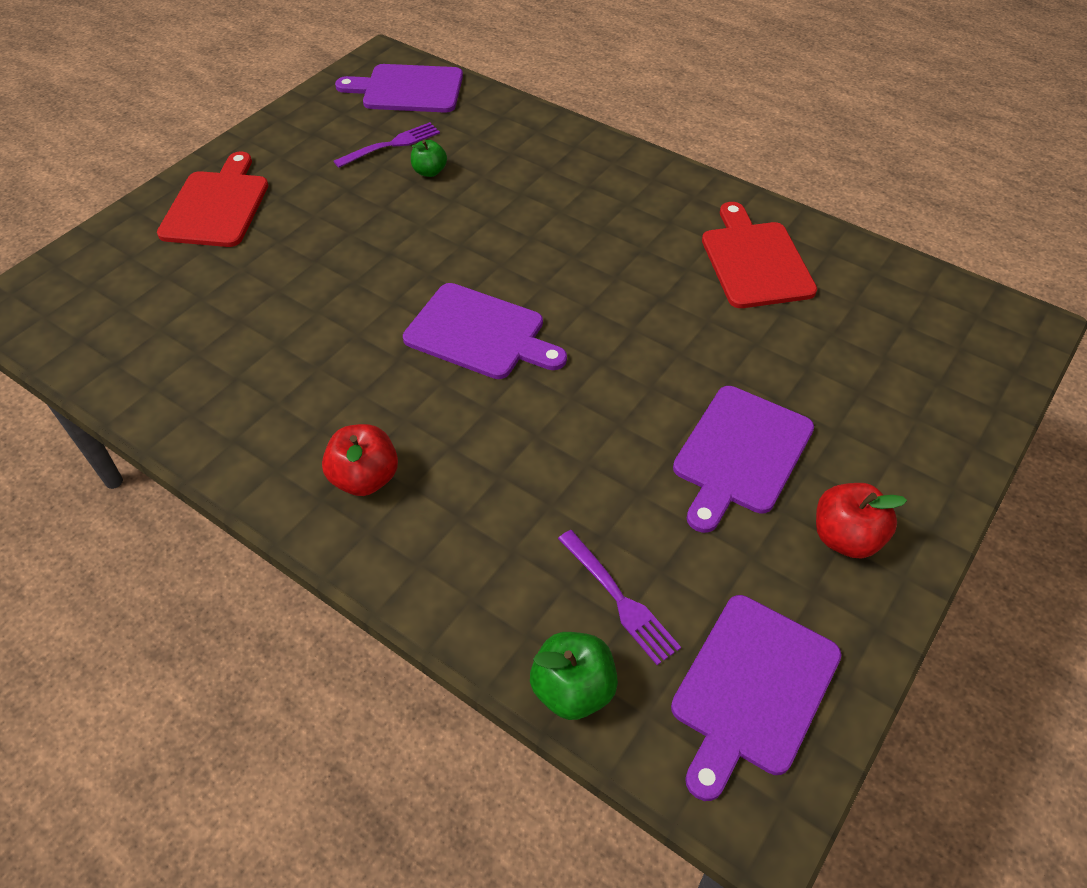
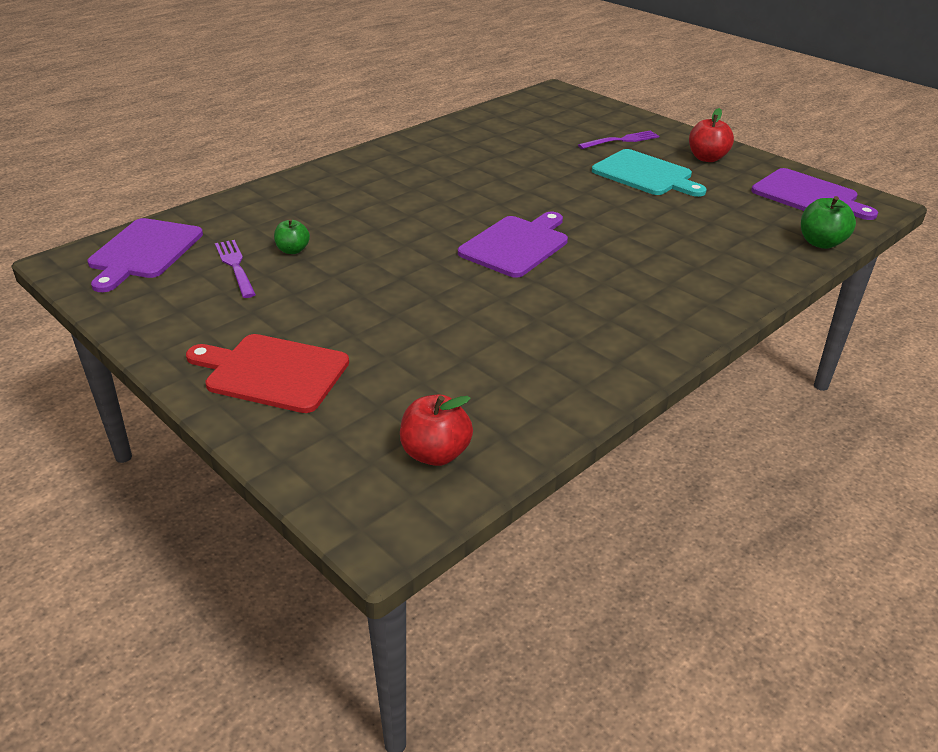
camera: 80 degrees left, 15 degrees down
red apple [322,424,398,496] -> red apple moved to [400,394,473,466]
purple fork [558,530,681,665] -> purple fork moved to [578,130,659,149]
purple cutting board [673,386,814,533] -> turquoise cutting board [592,149,707,197]
red cutting board [702,202,817,308] -> none

